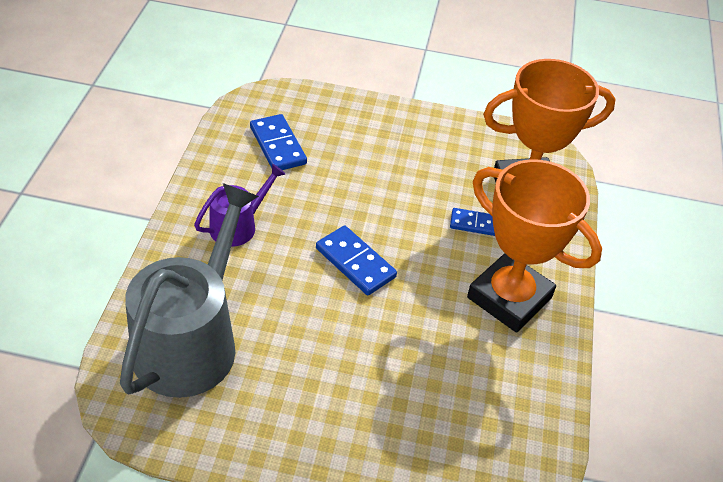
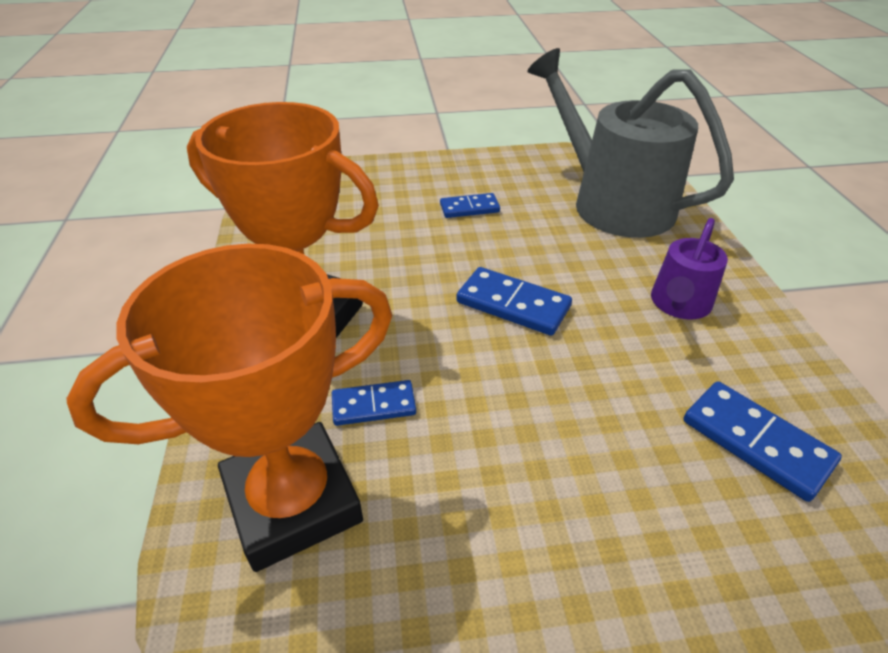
camera: 165 degrees right, 5 degrees down
grey watering can [120,183,259,398] -> grey watering can turned 135 degrees clockwise [527,48,734,238]
none -> blue domino [440,193,500,218]

